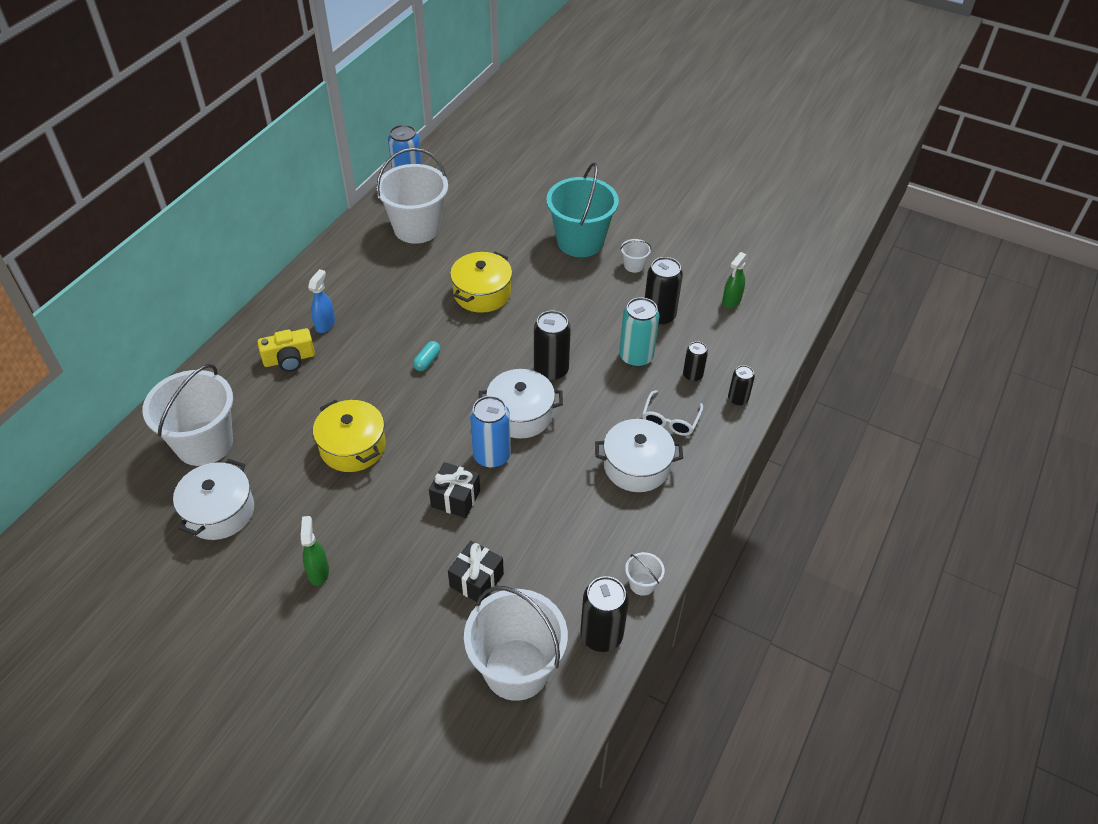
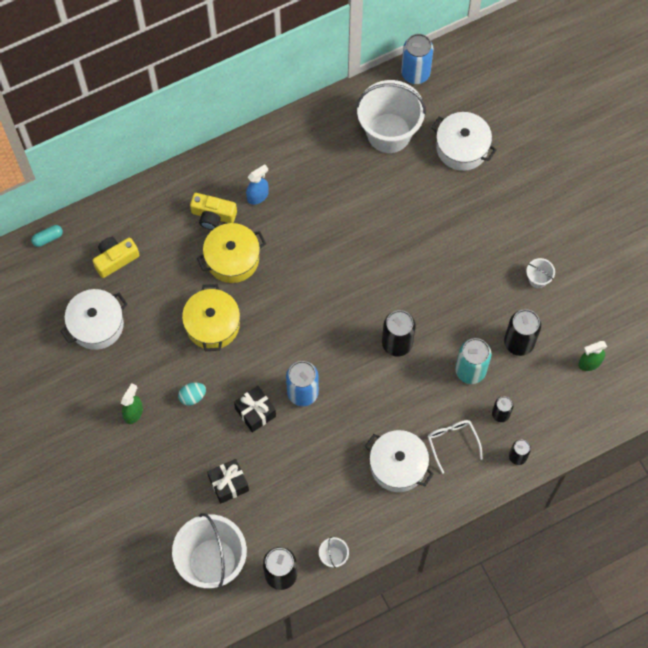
camera: 35 degrees right, 20 degrees up
white bucket [142,364,233,466] -> yellow camera [93,237,139,278]
turquoise capsule [413,341,441,371] -> turquoise capsule moved to [31,225,63,247]
yellow pot [450,252,512,313] -> yellow pot moved to [197,223,266,283]
white pot [479,369,563,438] -> white pot moved to [431,112,497,171]
turquoise bucket [546,162,619,257] -> none
white glasses [642,390,703,436] -> white glasses turned 105 degrees clockwise [427,420,483,474]
none -> turquoise egg [178,382,206,406]

